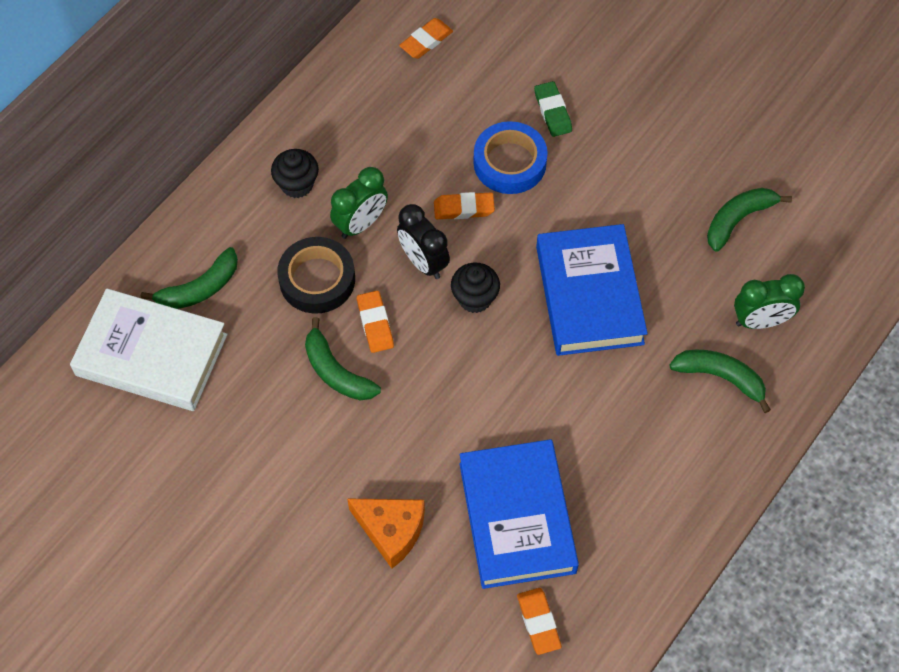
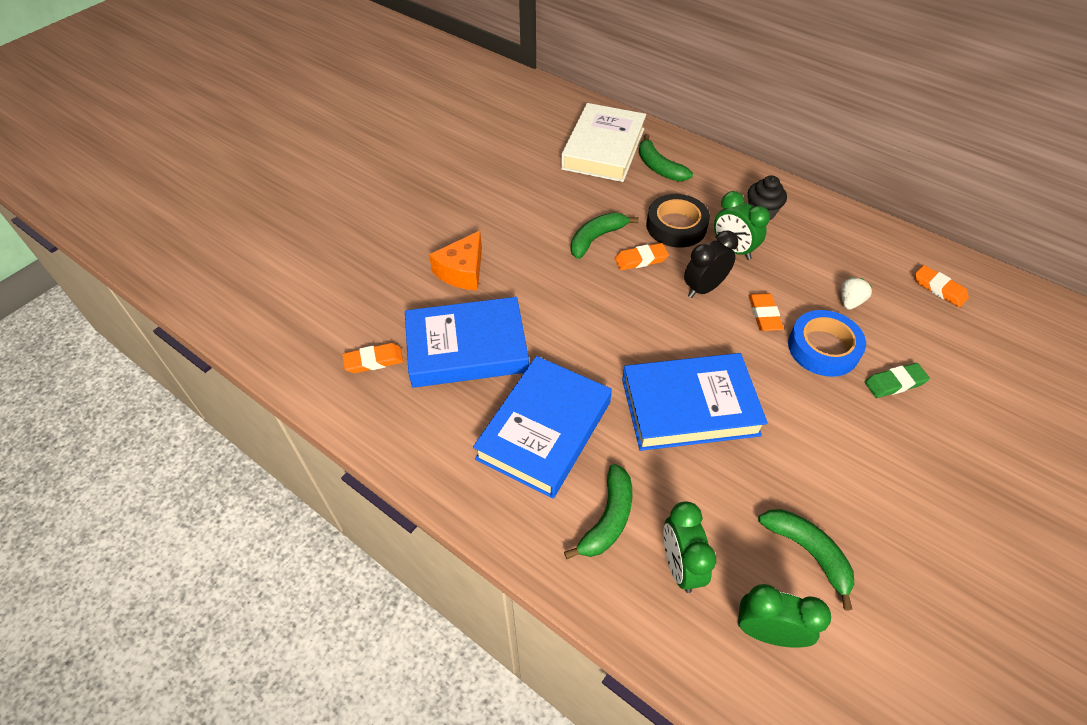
camera: 90 degrees right, 10 degrees down
black cupcake [451,263,500,313] -> none
none -> blue book [473,356,612,499]
none -> green clock [738,584,831,648]
none -> white strawberry [841,277,872,310]

